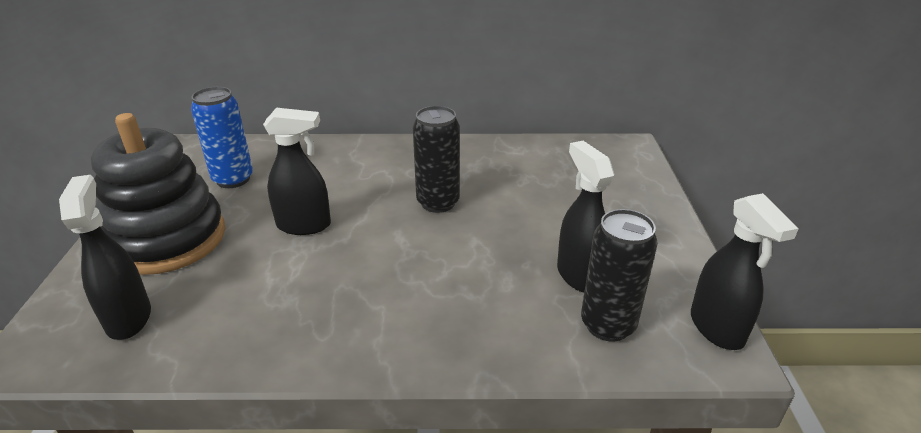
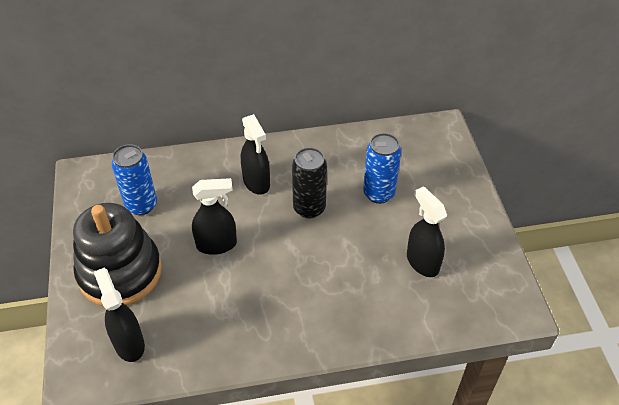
camera: 10 degrees left, 15 degrees up
black can [581,209,658,342] -> none
black spray bottle [691,193,799,350] -> black spray bottle moved to [241,114,270,195]
none -> blue can [363,133,401,204]

